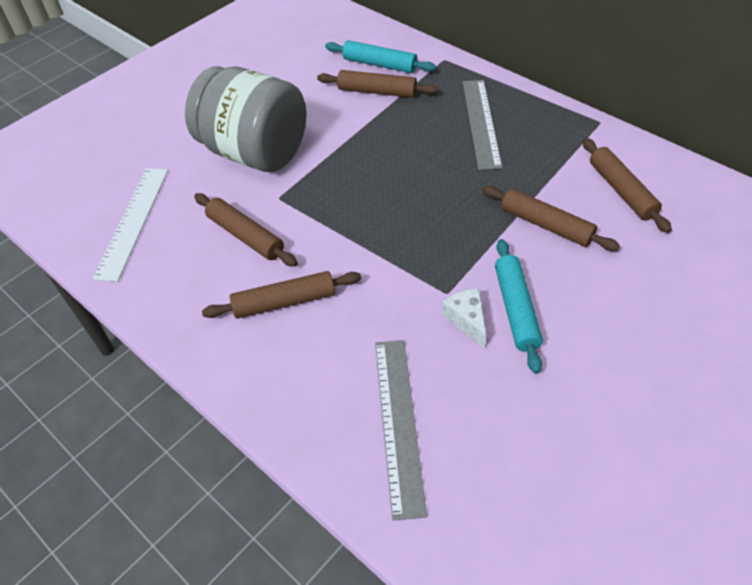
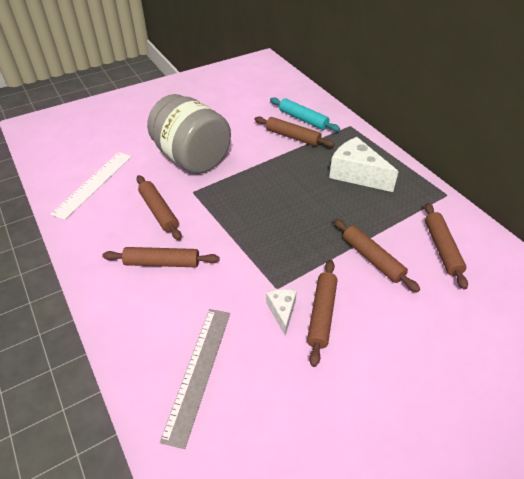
camera: 15 degrees right, 5 degrees down
grey ruler [463,80,502,170] -> white cheese [329,137,399,192]
turquoise rolling pin [495,239,543,374] -> brown rolling pin [307,260,337,367]

